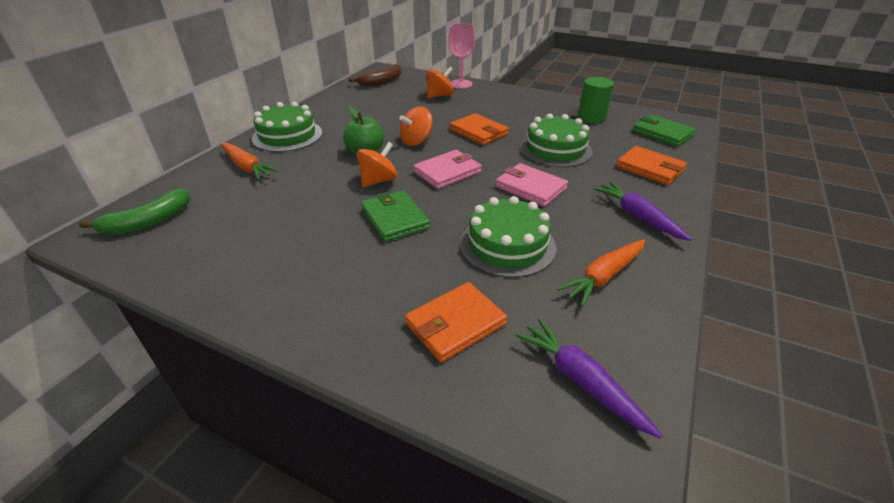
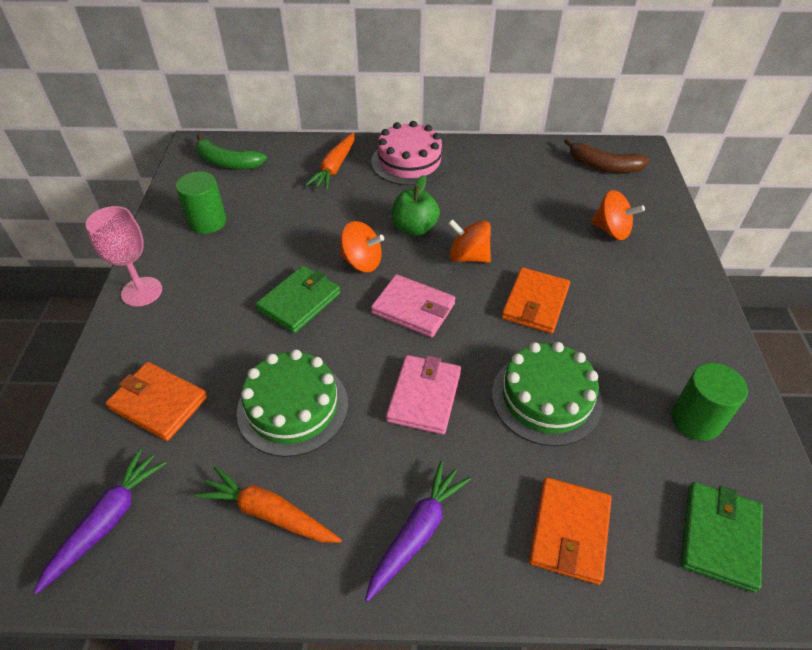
camera: 65 degrees right, 10 degrees up
green cake [252,102,322,152] -> pink cake [371,121,448,186]
pink goblet [449,23,475,89] -> pink goblet moved to [85,206,162,307]
none -> green cylinder [176,171,227,234]

